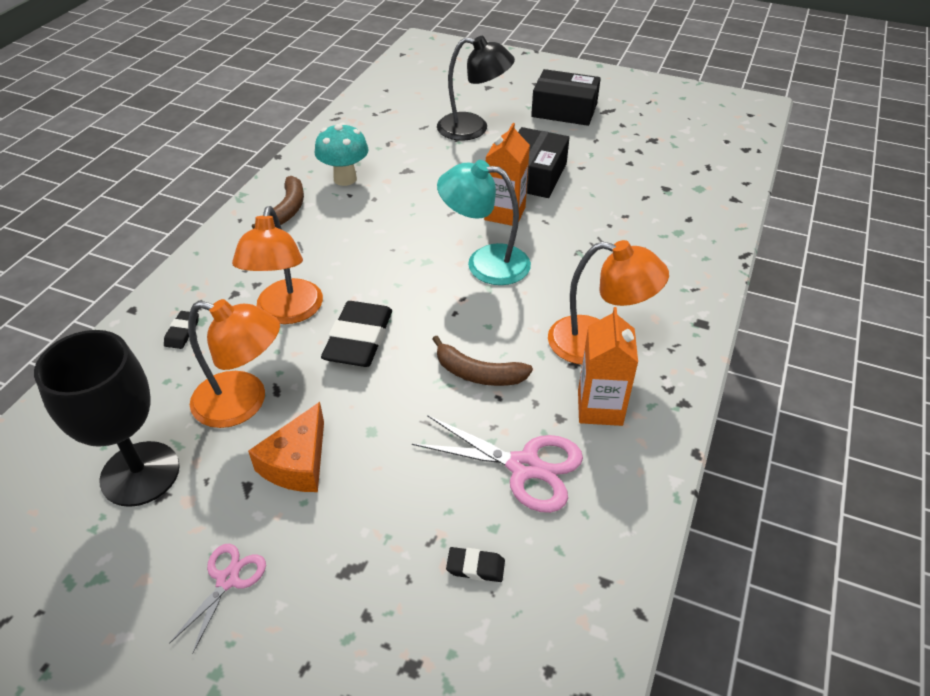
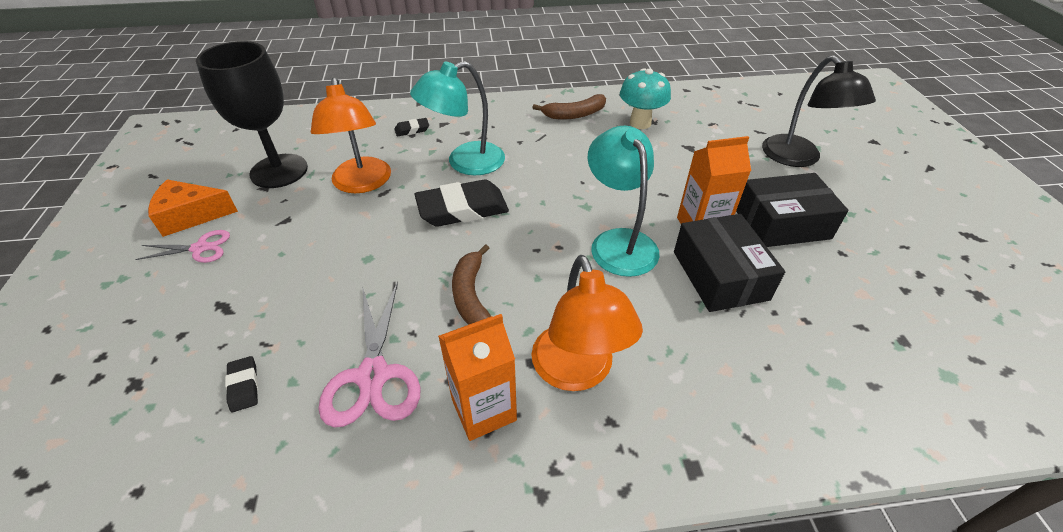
camera: 60 degrees right, 0 degrees up
orange lamp [232,206,323,324] -> turquoise lamp [410,61,505,175]
orange cheese [248,402,324,492] -> orange cheese moved to [148,179,238,237]
black box [531,69,601,126] -> black box moved to [674,214,785,312]

